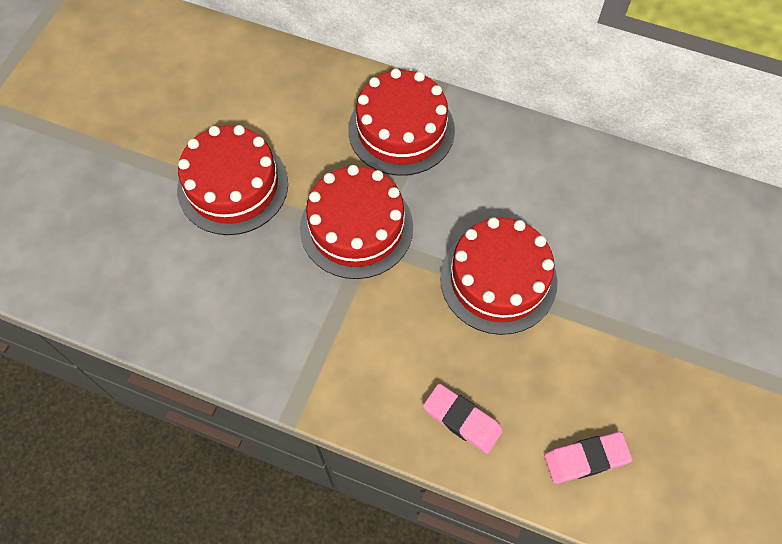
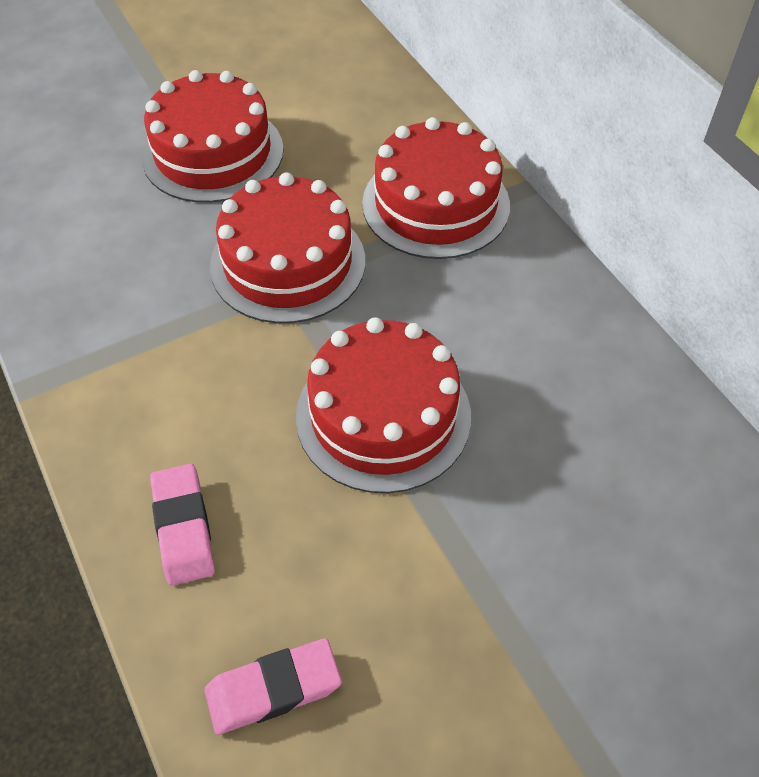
camera: 40 degrees right, 10 degrees down
pink eraser [544,432,633,484] -> pink eraser turned 45 degrees counterclockwise [205,638,342,735]

